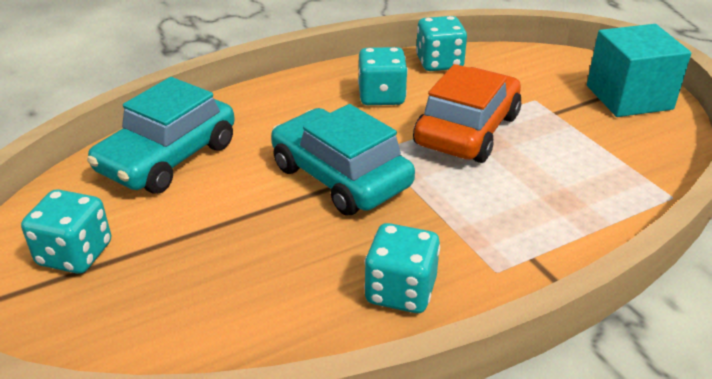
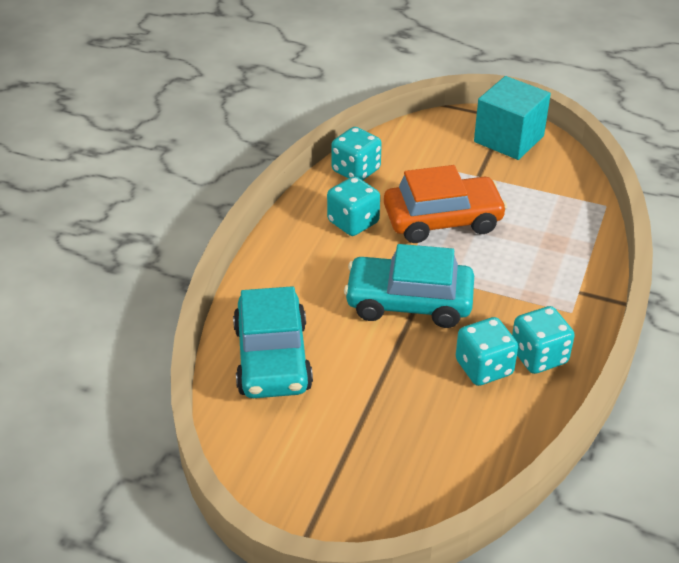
camera: 40 degrees left, 5 degrees up
turquoise dice [21,189,111,274] -> turquoise dice moved to [456,317,518,386]
orange car [413,64,521,163] -> orange car turned 90 degrees clockwise [384,165,507,243]

